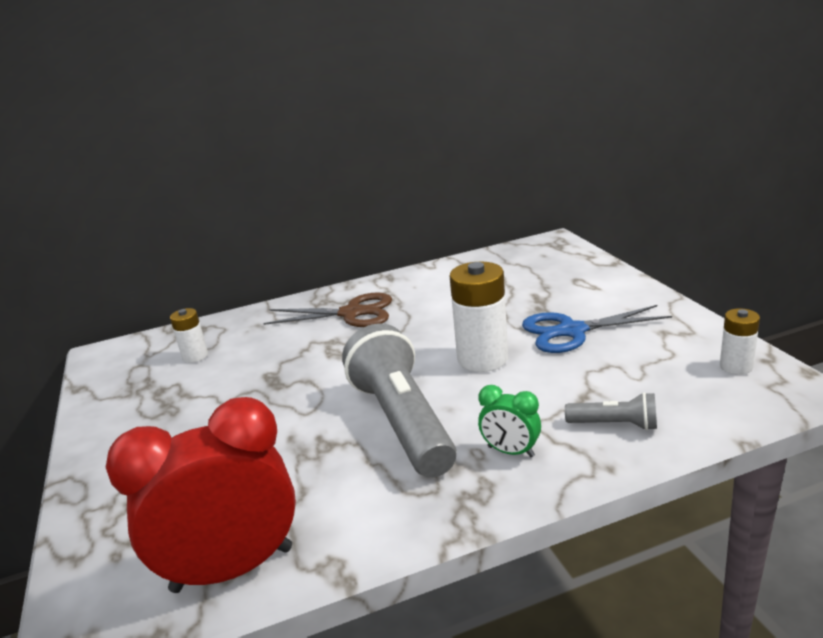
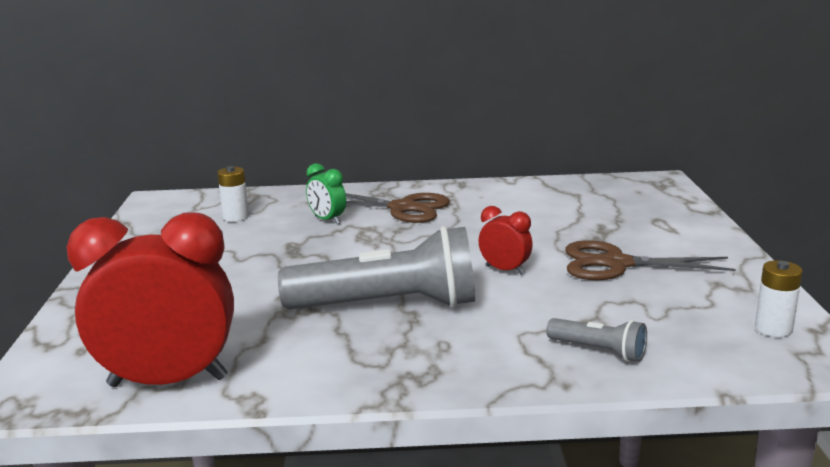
camera: 15 degrees right, 5 degrees down
grey flashlight [342,323,457,478] -> grey flashlight turned 90 degrees clockwise [278,226,475,309]
white battery [450,262,508,372] -> red clock [479,206,533,275]
green clock [478,385,541,457] -> green clock moved to [306,163,346,224]
blue scissors [522,305,672,353] -> brown scissors [565,240,736,280]

